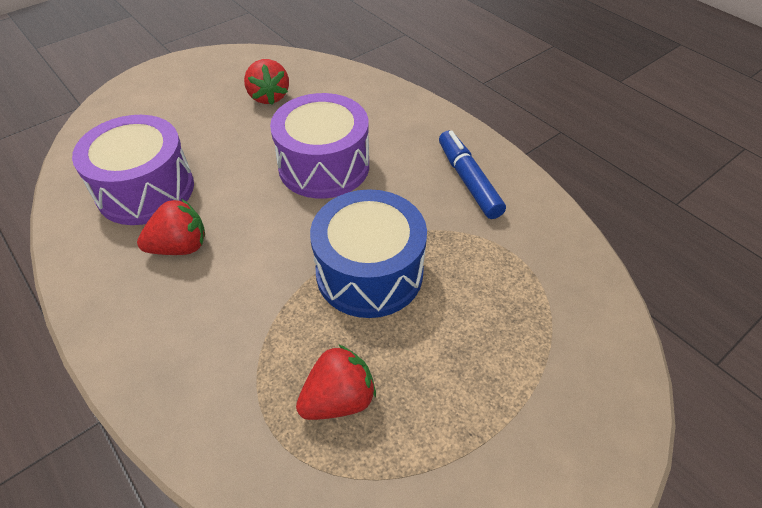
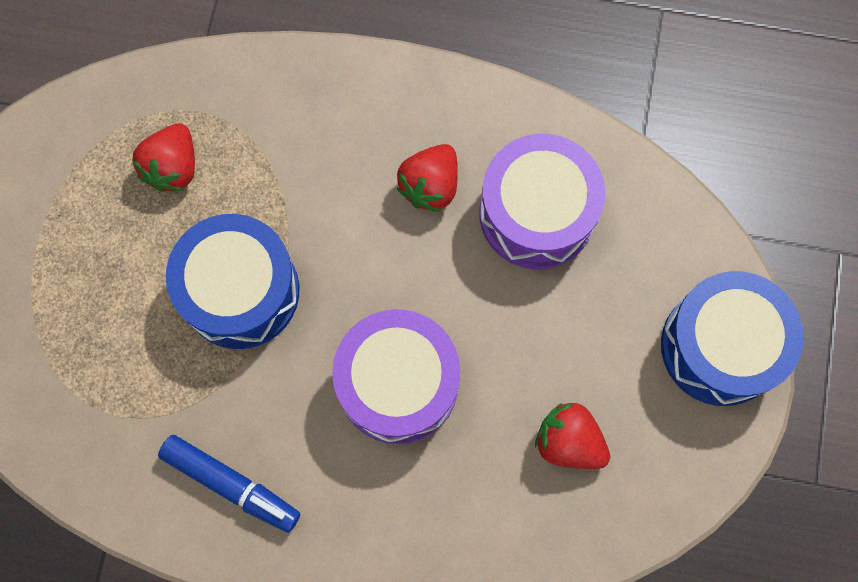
camera: 140 degrees right, 25 degrees up
none -> blue drum [661,271,804,406]

